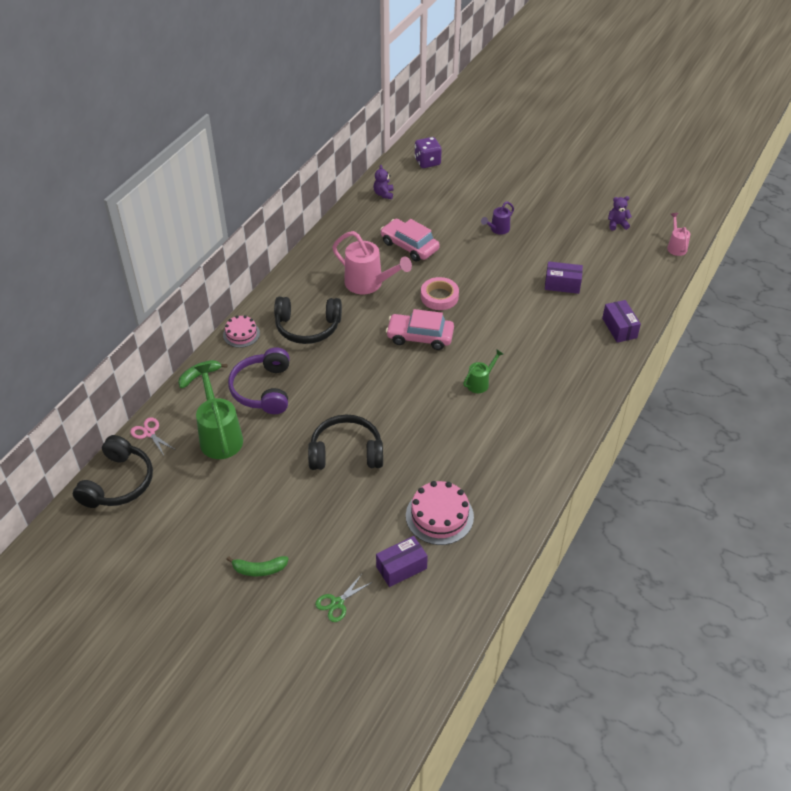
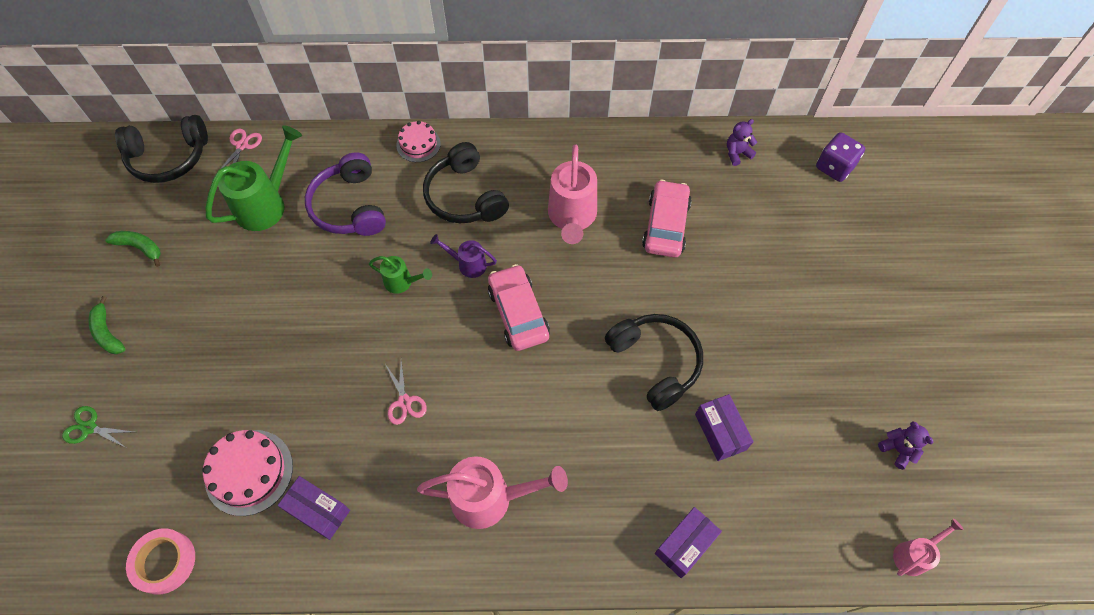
camera: 60 degrees right, 15 degrees up
green banana [178,360,228,388] -> green banana moved to [105,231,161,267]
purple headphones [228,347,290,414] -> purple headphones turned 75 degrees counterclockwise [305,153,386,236]
black headphones [308,415,383,470] -> black headphones moved to [605,314,703,411]
purple box [376,536,428,587] -> purple box moved to [278,476,350,540]
pink tape [421,277,459,310] -> pink tape moved to [126,529,195,594]
green watering can [463,349,503,393] -> green watering can moved to [369,256,432,294]
purple watering can [481,201,514,235] -> purple watering can moved to [430,234,497,278]
none -> pink scissors [385,360,427,425]
none -> pink watering can [417,456,568,529]

